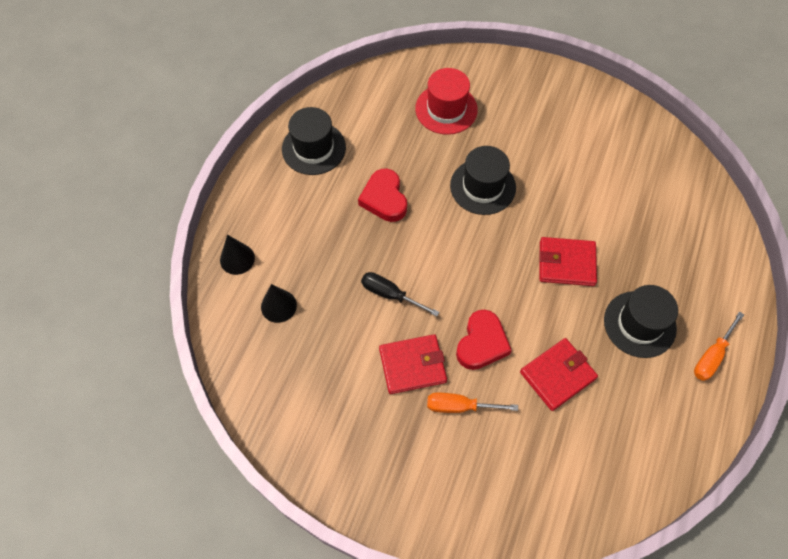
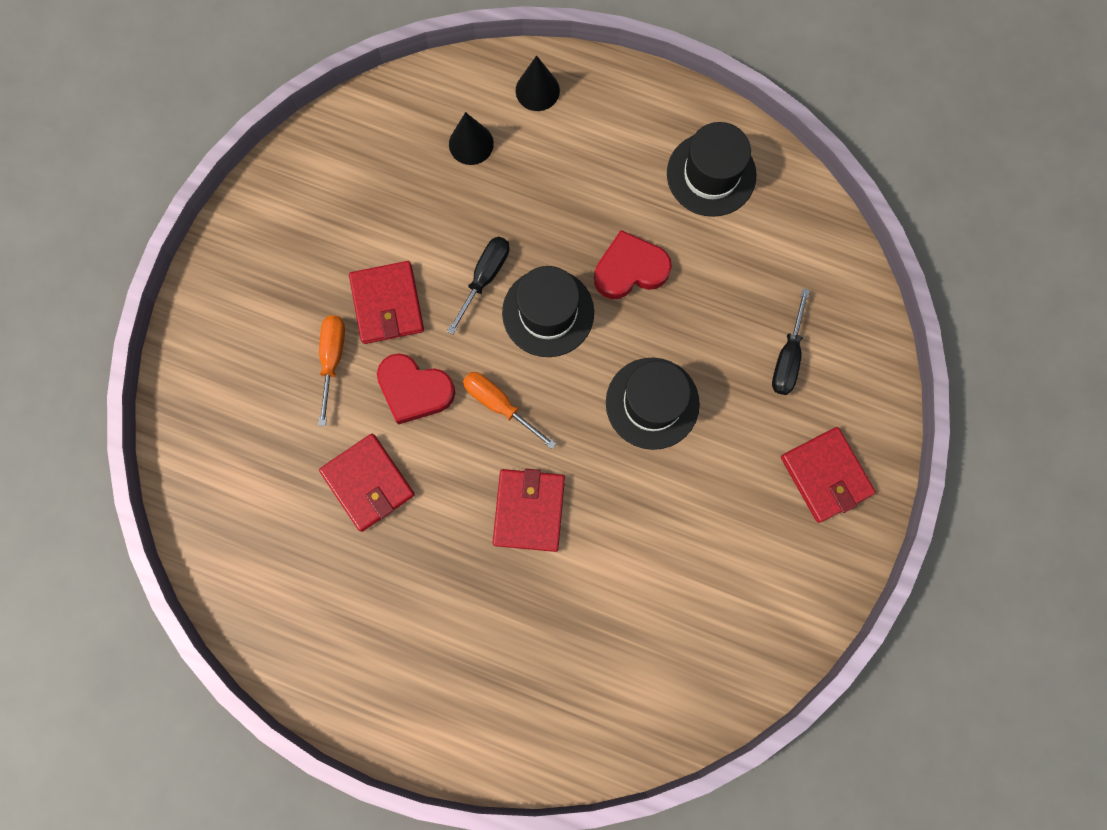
camera: 90 degrees right, 15 degrees up
red hat [415,68,478,135] -> black screwdriver [772,288,810,395]
black hat [604,285,678,358] -> black hat moved to [502,266,594,357]
orange screwdriver [694,311,744,381] -> orange screwdriver moved to [463,372,556,449]
none -> red wallet [781,427,876,523]

